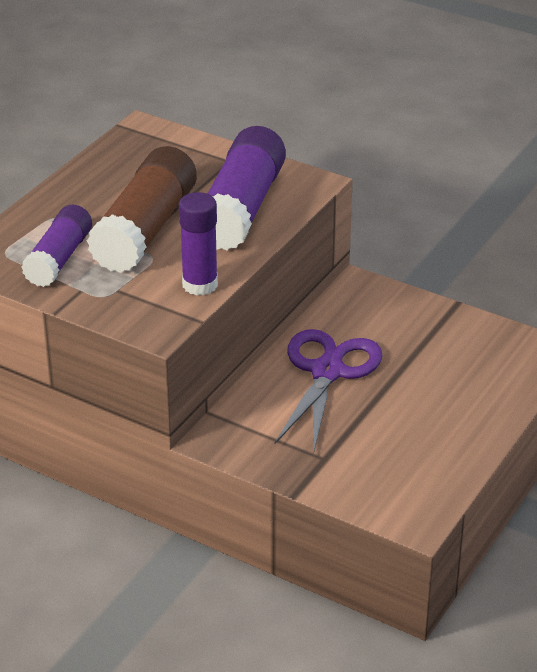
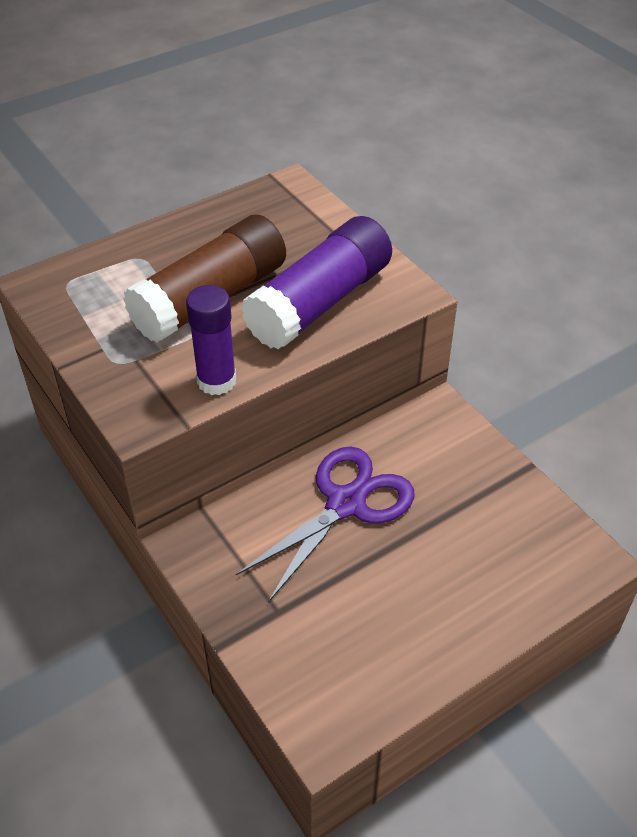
camera: 25 degrees right, 10 degrees up
purple glue stick [21,205,92,287] -> none

